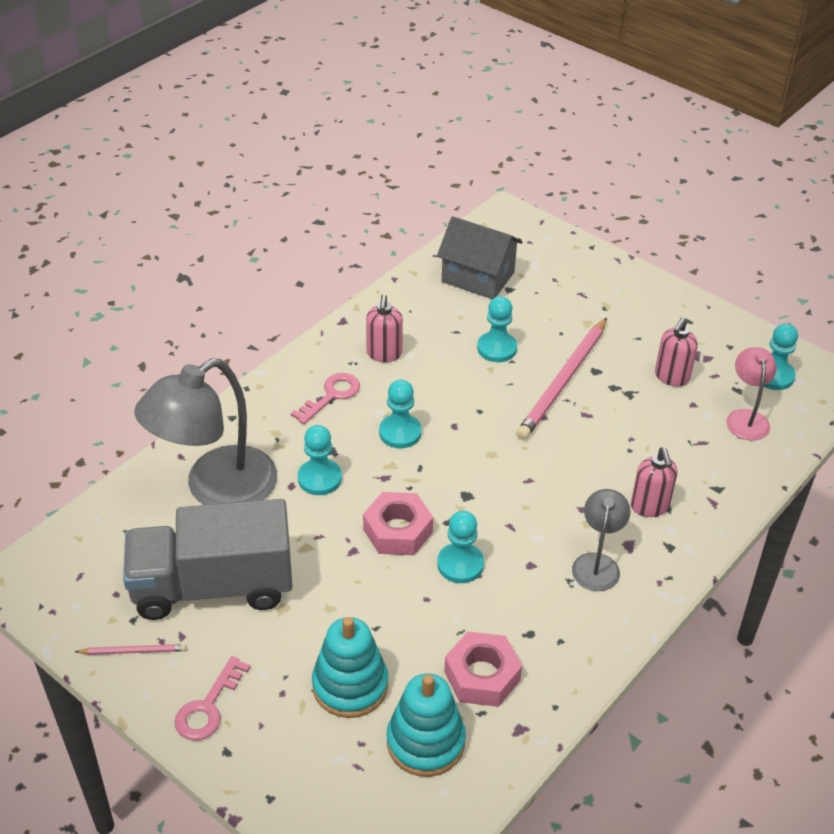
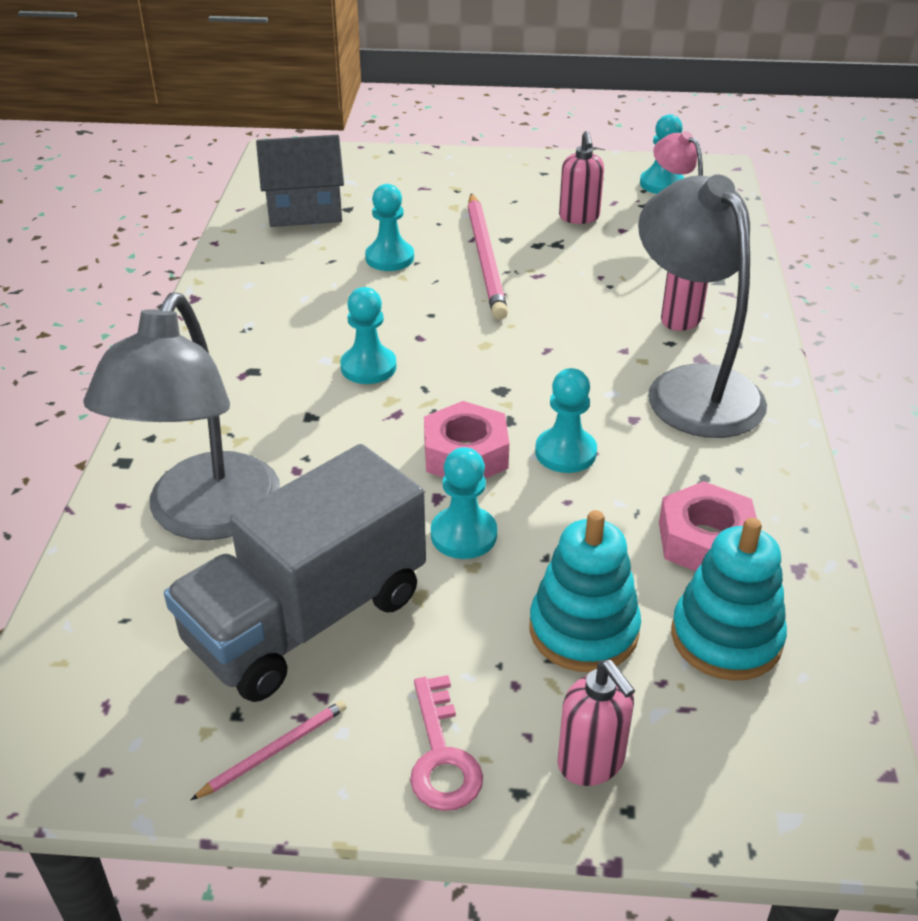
camera: 35 degrees left, 5 degrees down
pink key [291,373,360,424] -> none
turquoise pawn [298,425,342,495] -> turquoise pawn moved to [431,447,497,559]
pink soap dispenser [366,294,403,362] -> pink soap dispenser moved to [557,660,635,786]
grey lamp [572,489,631,591] -> grey lamp [638,174,767,438], size x1.95

